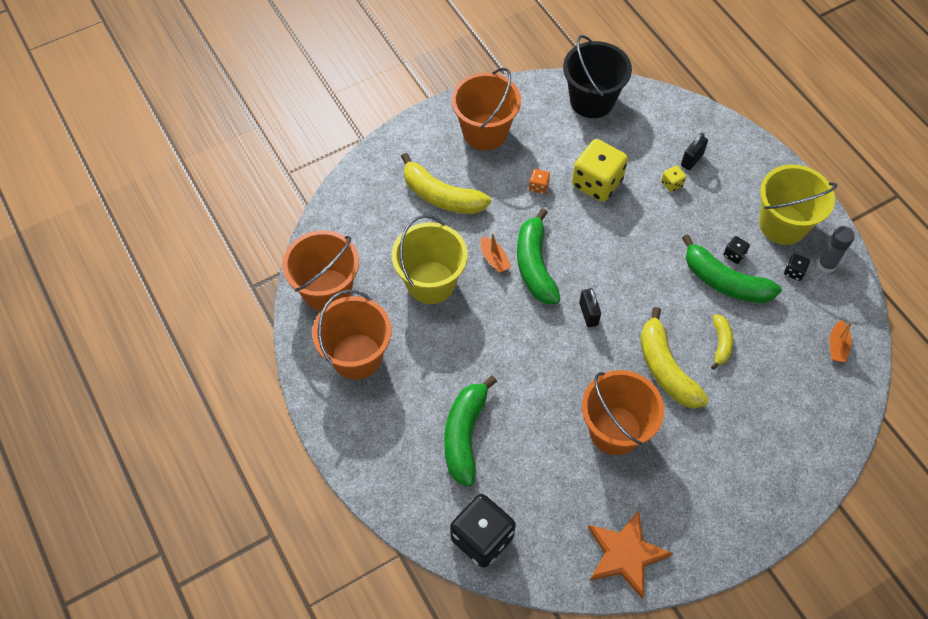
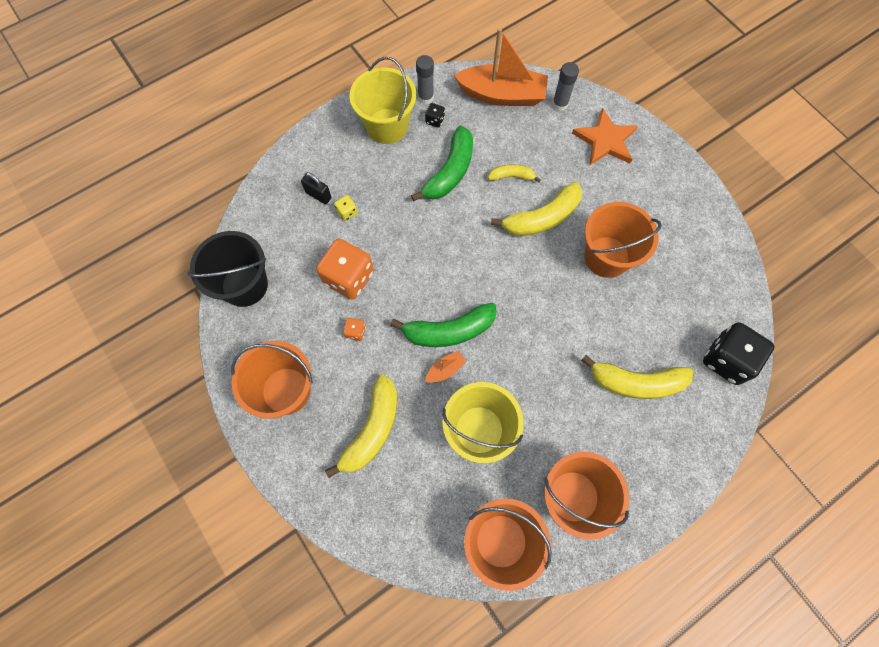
camera: 95 degrees left, 10 degrees up
green banana [444,375,497,487] -> yellow banana [581,355,693,399]
yellow dice [572,139,628,202] -> orange dice [316,239,374,300]
black padlock [579,288,601,327] -> none
orange star [588,511,673,599] -> orange star moved to [572,108,638,165]
black dice [723,236,750,264] -> none
orange boat [829,320,852,363] -> orange boat [454,28,548,106], size x2.38
none -> grey glue stick [552,62,579,111]

